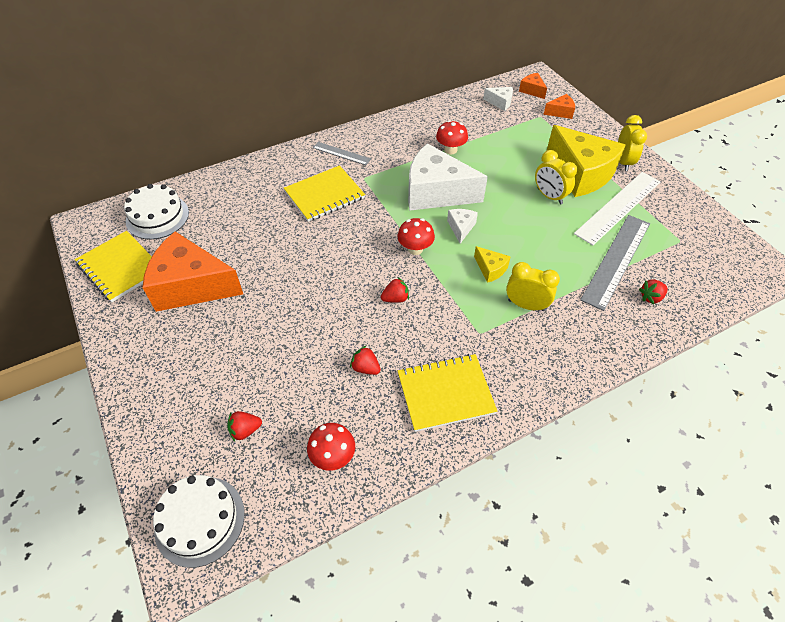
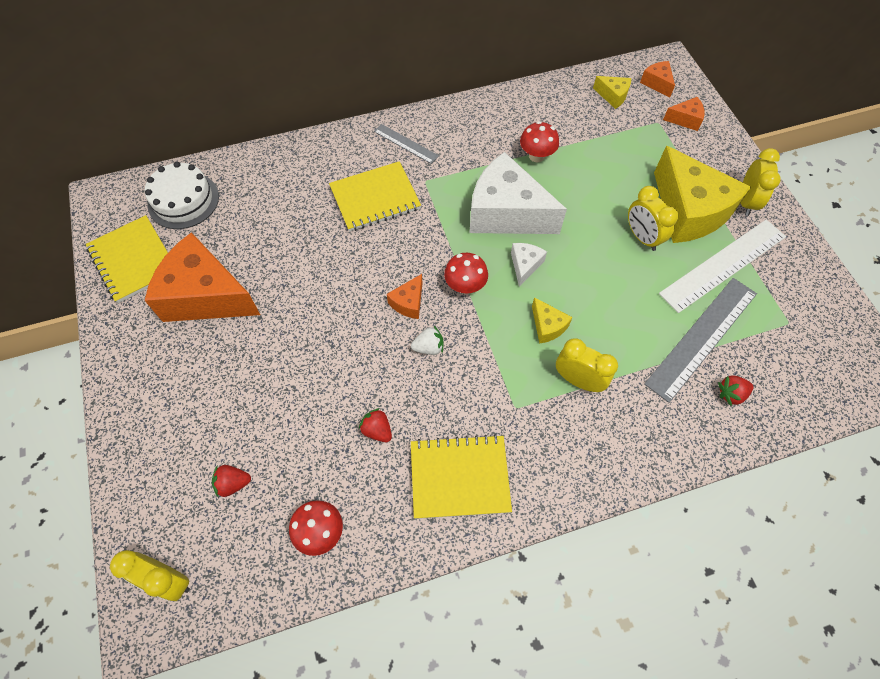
camera: 10 degrees right, 10 degrees up
white cake [153,475,245,568] -> yellow clock [110,550,190,601]
red strawberry [381,277,409,303] -> white strawberry [411,326,443,355]
white cheese [483,87,513,111] -> yellow cheese [593,76,631,109]
none -> orange cheese [387,274,422,319]

